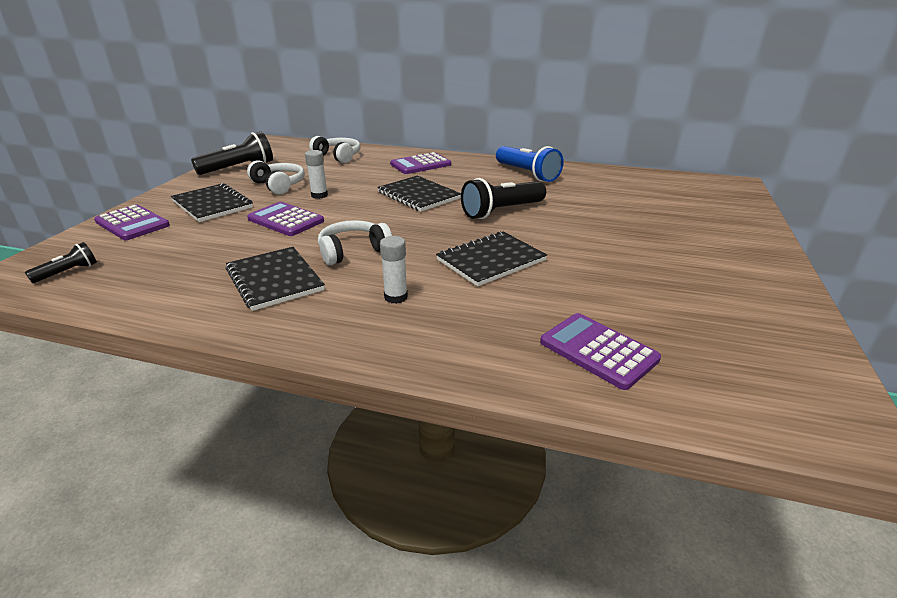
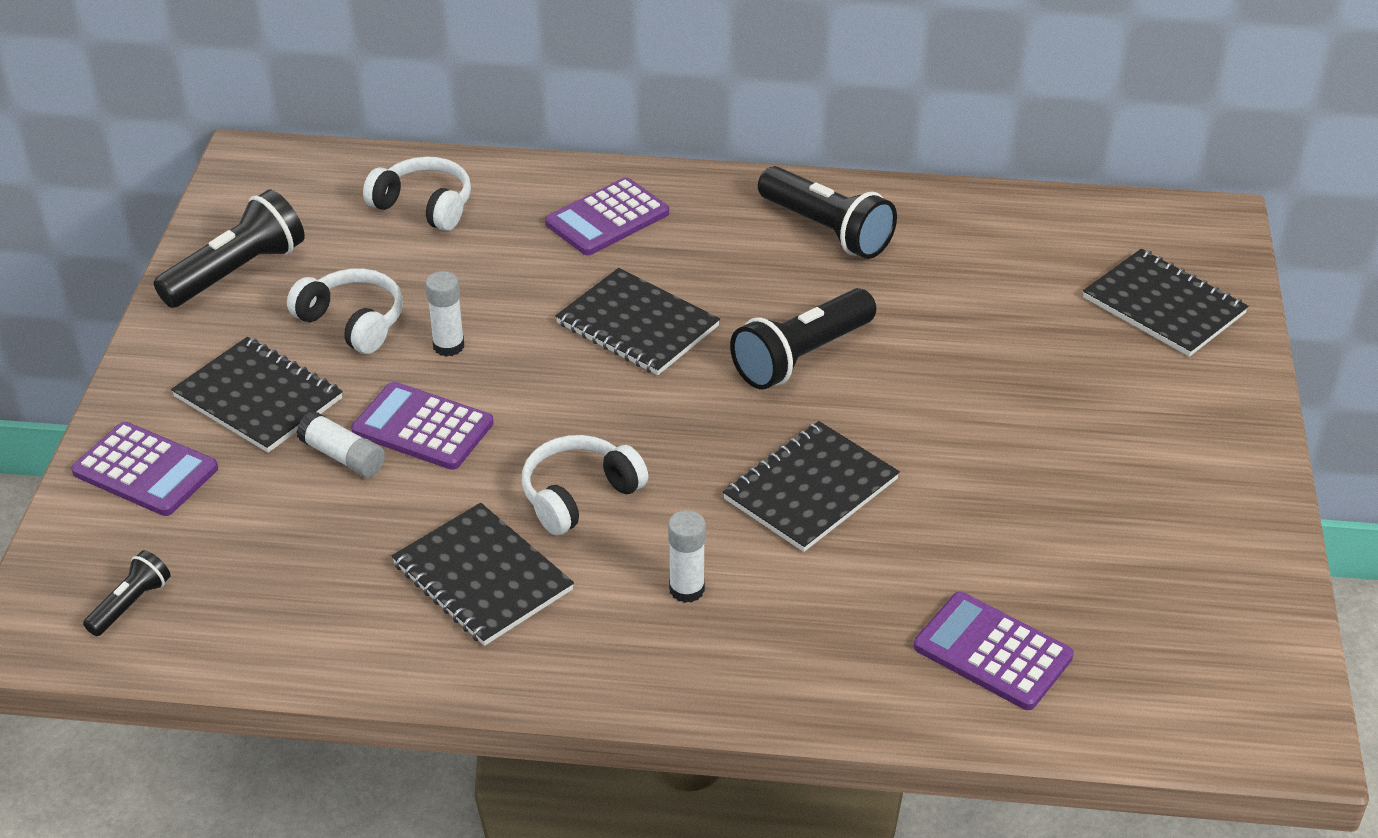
camera: 10 degrees left, 10 degrees up
blue flashlight [496,146,564,182] -> black flashlight [758,166,897,259]
none -> white glue stick [296,411,385,477]
none -> black notebook [1083,249,1249,357]

